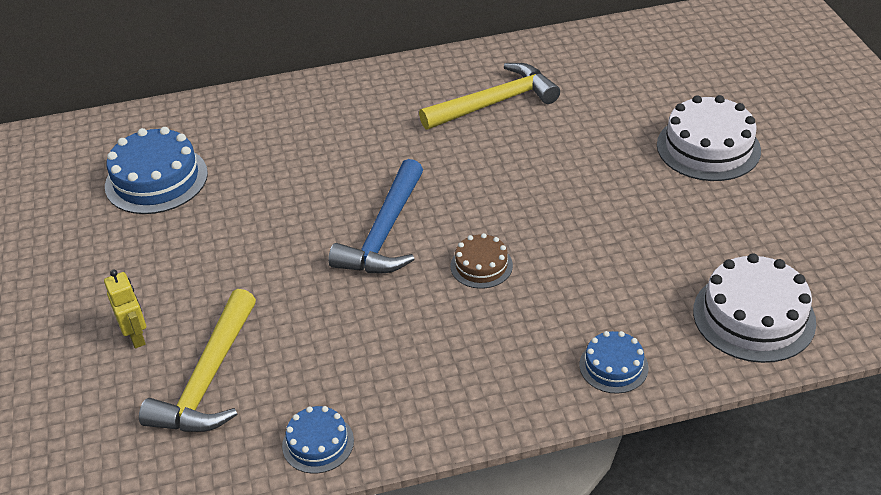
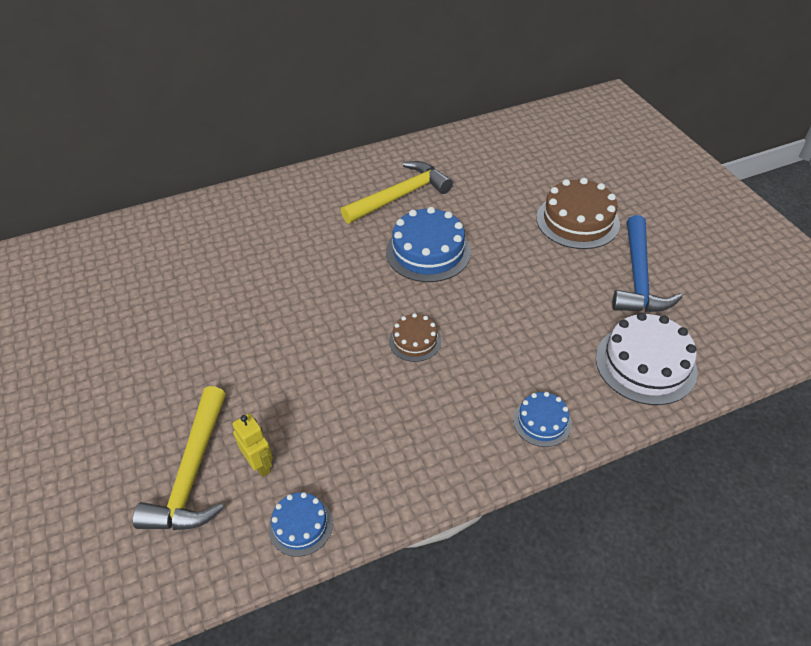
camera: 10 degrees left, 5 degrees up
yellow robot [104,270,146,348] -> yellow robot moved to [232,413,273,477]
blue cake [105,127,208,214] -> blue cake moved to [386,207,471,282]
blue hammer [328,159,423,273] -> blue hammer moved to [612,215,683,312]
white cake [657,95,761,181] -> brown cake [537,178,620,249]

